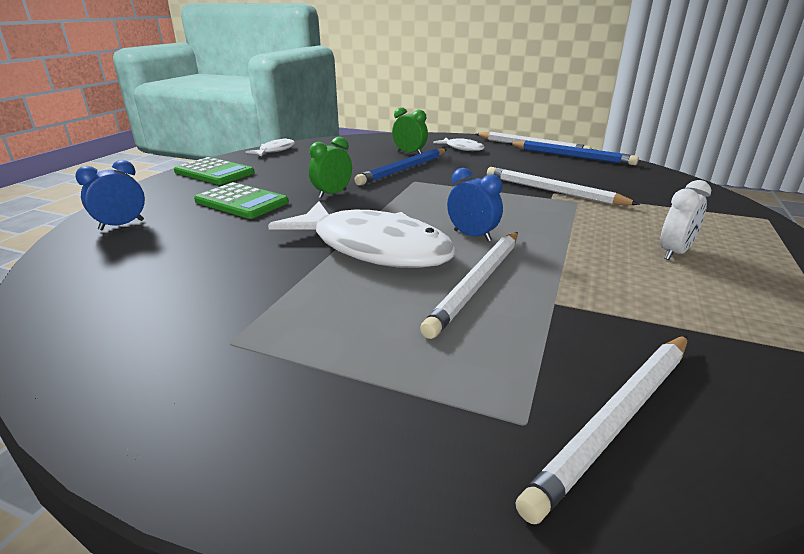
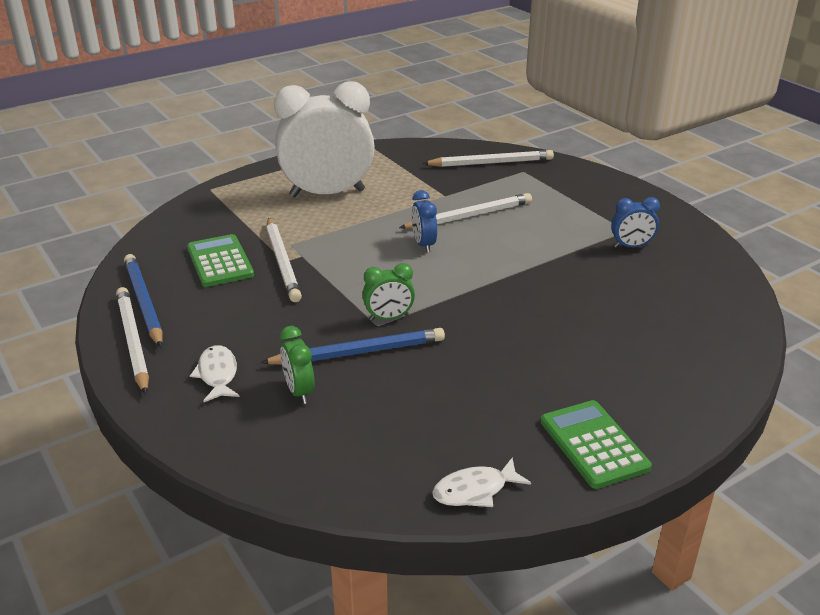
camera: 145 degrees left, 5 degrees up
blue clock [75,160,145,230] -> blue clock moved to [611,197,660,248]
green calculator [194,182,289,219] -> green calculator moved to [187,234,254,287]
white fish [268,201,456,268] -> none
green clock [309,137,352,198] -> green clock moved to [362,263,415,321]
white clock [660,180,711,260] -> white clock [274,82,375,197], size x2.32

